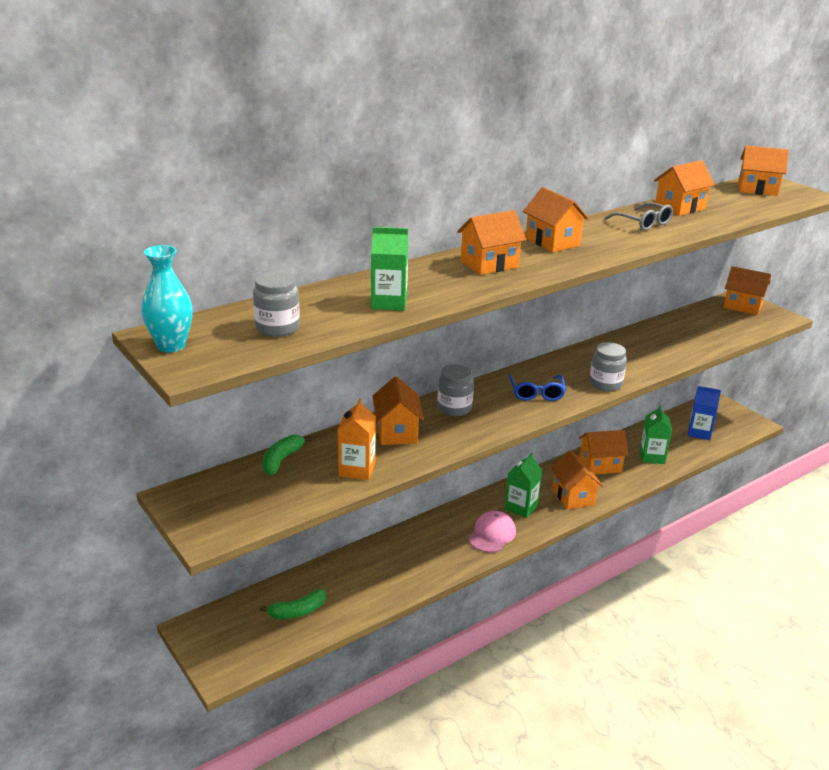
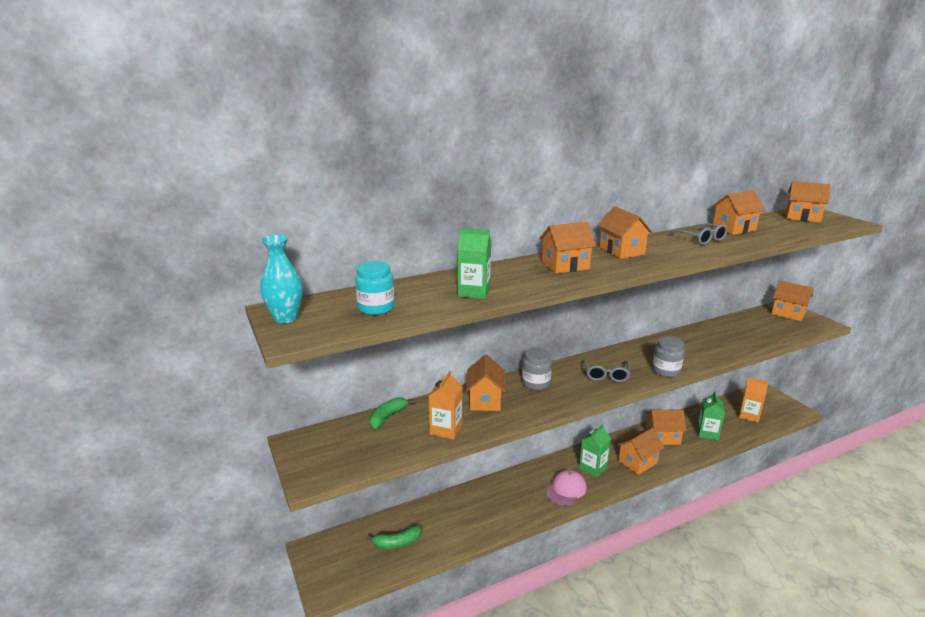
camera: 10 degrees right, 5 degrees down
grey jar [253,271,300,337] -> turquoise jar [355,261,394,315]
blue glasses [509,374,566,401] -> grey glasses [584,358,631,382]
orange house [550,450,603,509] -> orange house turned 60 degrees clockwise [617,427,664,475]
blue carton [688,386,721,440] -> orange carton [739,377,768,423]

